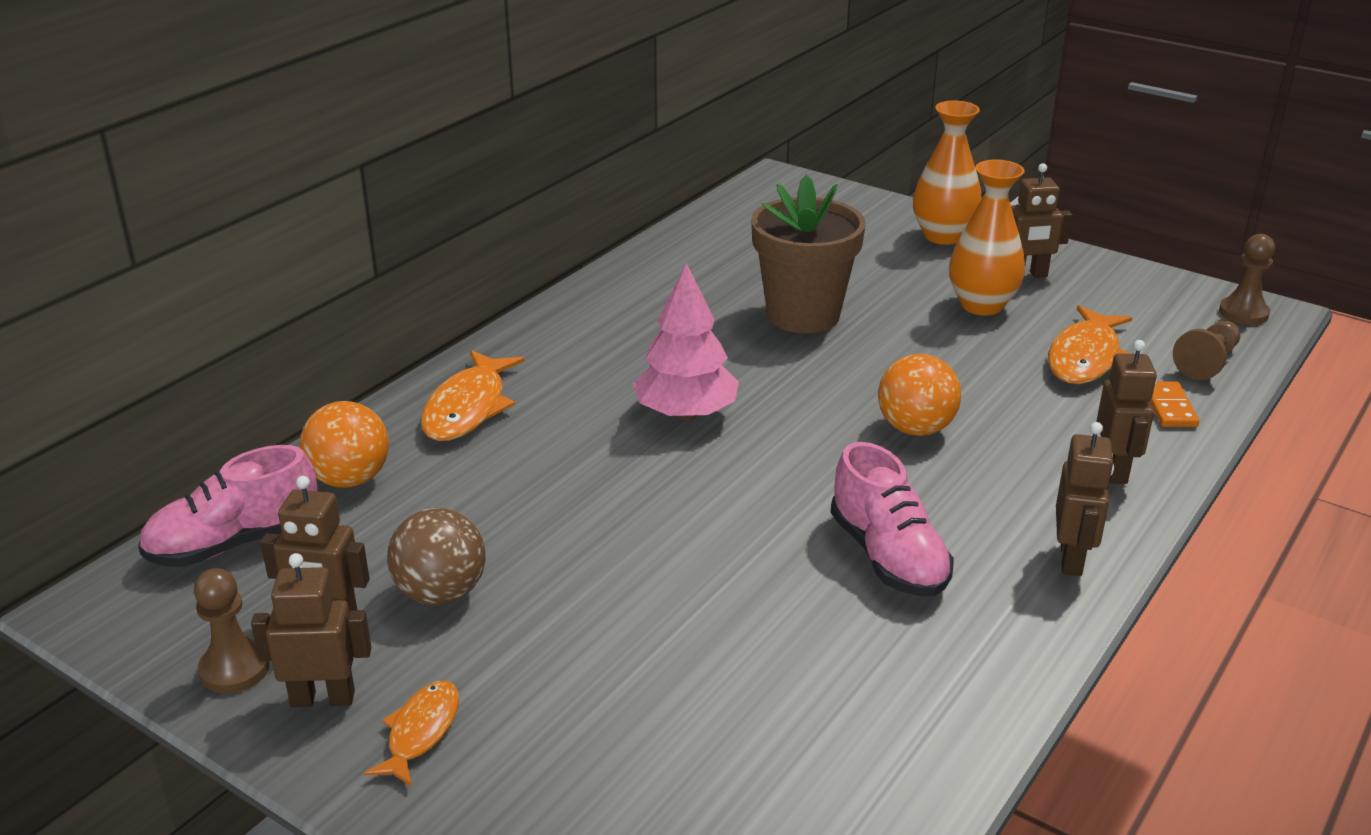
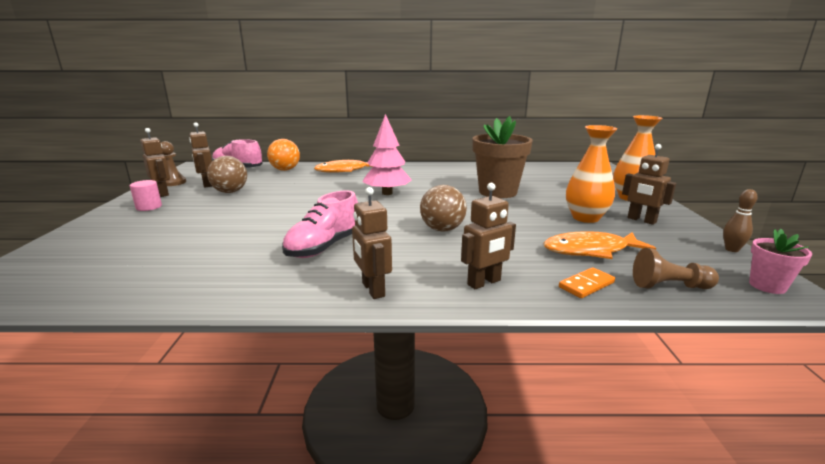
camera: 55 degrees right, 10 degrees down
orange fish [364,681,459,787] -> pink cylinder [130,180,162,211]
orange ball [878,354,961,436] -> brown ball [420,185,467,231]
brown robot [1056,422,1114,576] -> brown robot turned 90 degrees clockwise [352,187,392,299]
brown pawn [1219,234,1275,325] -> pink flower pot [749,229,812,294]
none -> brown bowling pin [723,189,758,252]

